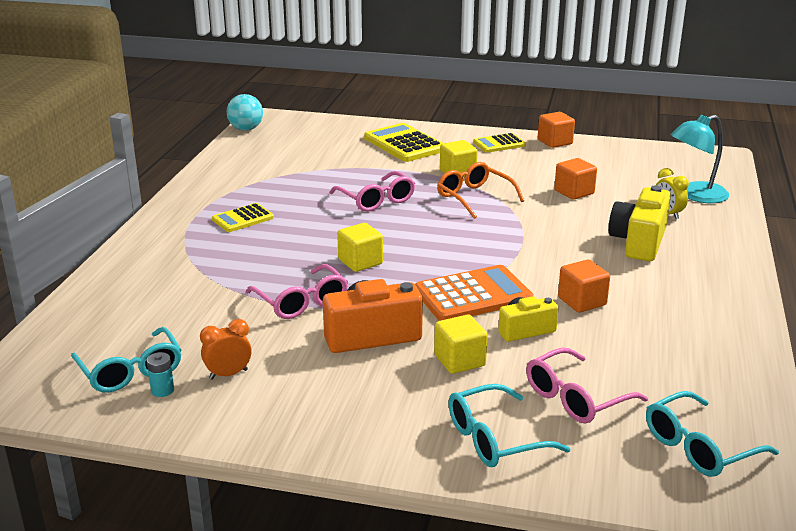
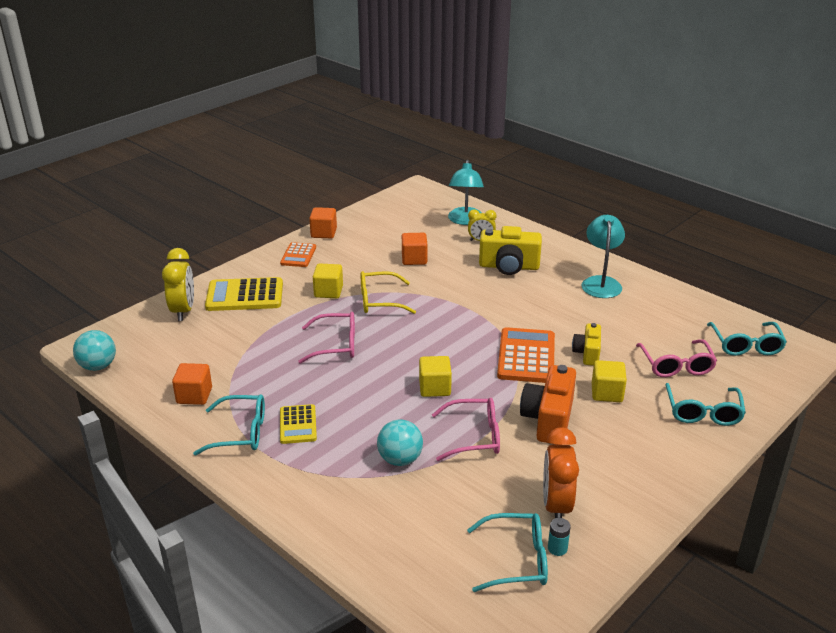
camera: 60 degrees left, 5 degrees up
orange clock [200,319,252,380] -> orange clock [543,427,579,518], size x1.62
orange glasses [437,162,524,219] -> yellow glasses [360,271,416,314]
yellow calculator [473,133,526,153] -> orange calculator [280,242,316,267]
orange cube [558,259,610,312] -> orange cube moved to [172,363,212,405]
yellow camera [609,186,671,261] -> yellow camera turned 45 degrees counterclockwise [479,226,542,275]
none -> yellow clock [162,248,194,321]
none -> turquoise glasses [193,394,265,455]
none -> turquoise ball [377,419,423,466]
none -> turquoise lamp [581,215,625,298]

